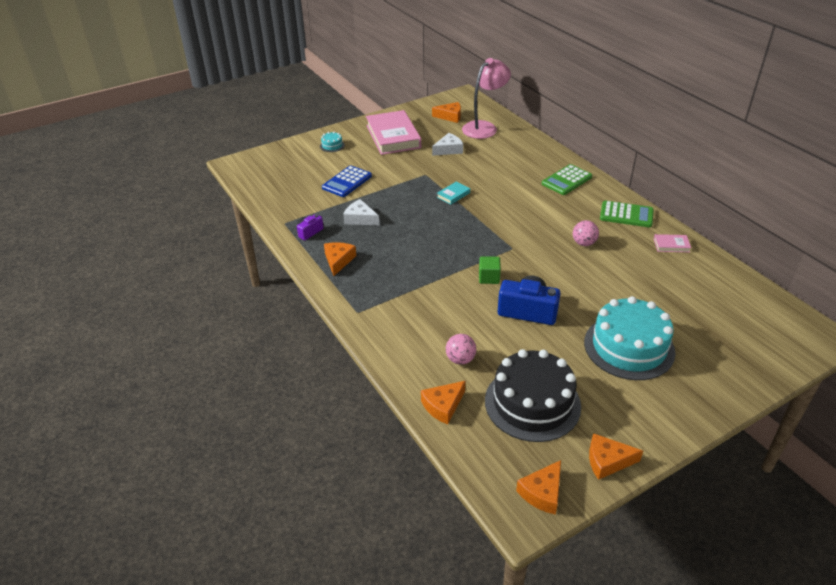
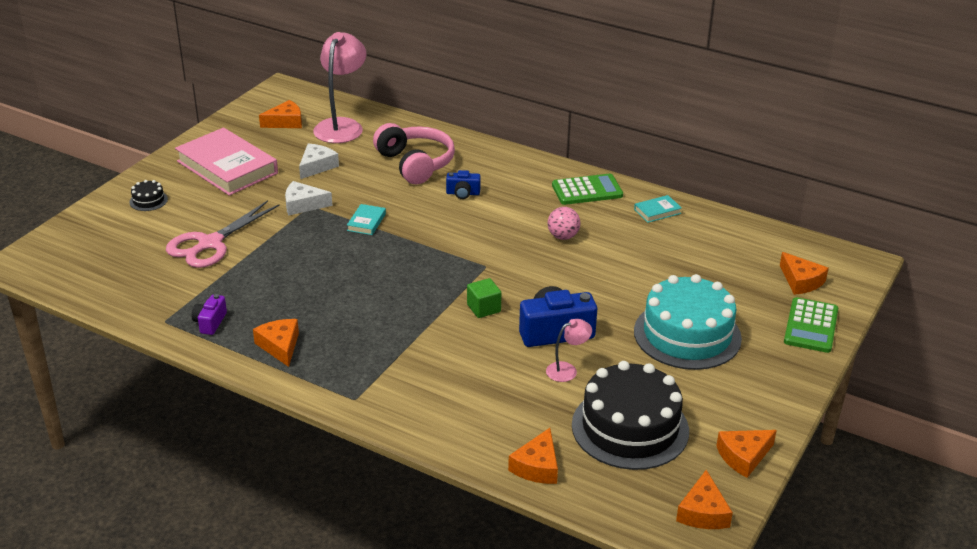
camera: 30 degrees left, 5 degrees down
turquoise cake [320,132,345,152] -> black cake [129,180,168,211]
blue calculator [322,165,372,197] -> pink scissors [166,200,280,268]
white cheese [343,199,379,225] -> white cheese moved to [285,181,332,216]
pink ball [446,334,476,365] -> none
green calculator [542,164,592,195] -> green calculator moved to [784,297,838,353]
pink book [654,234,691,252] -> turquoise book [634,195,682,223]
none -> pink headphones [373,123,455,184]
none -> blue camera [446,170,481,199]
none -> pink lamp [546,319,592,382]
none -> orange cheese [780,252,829,295]

